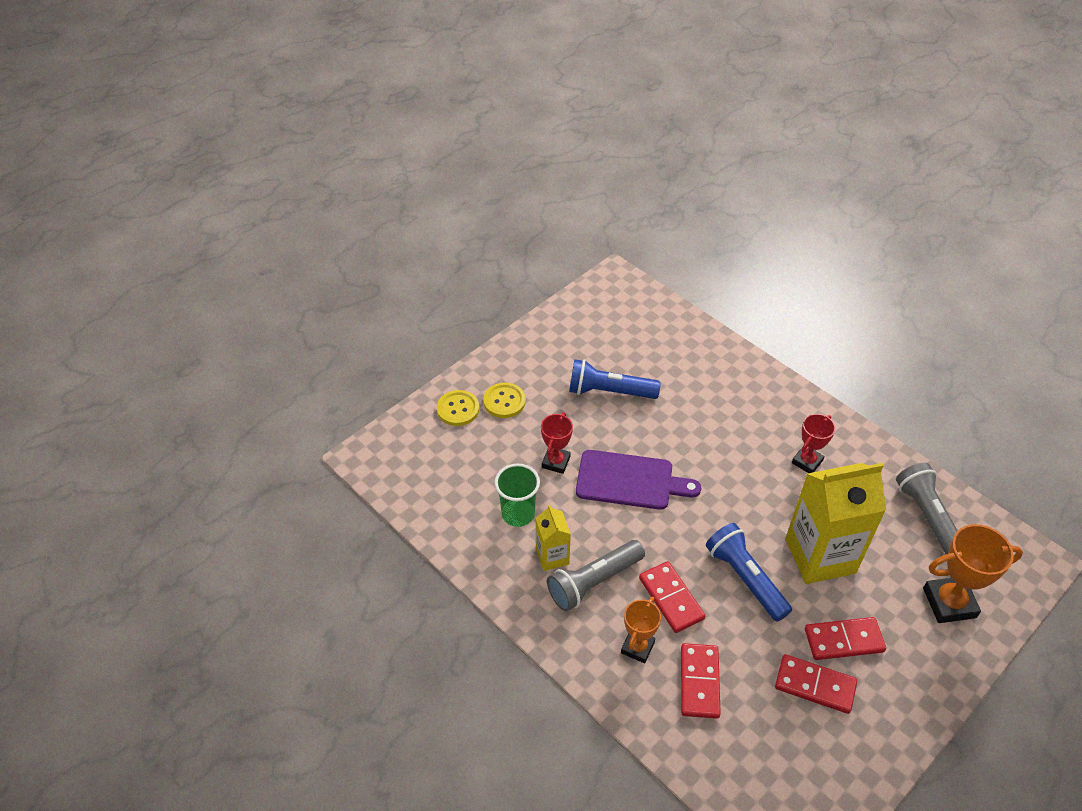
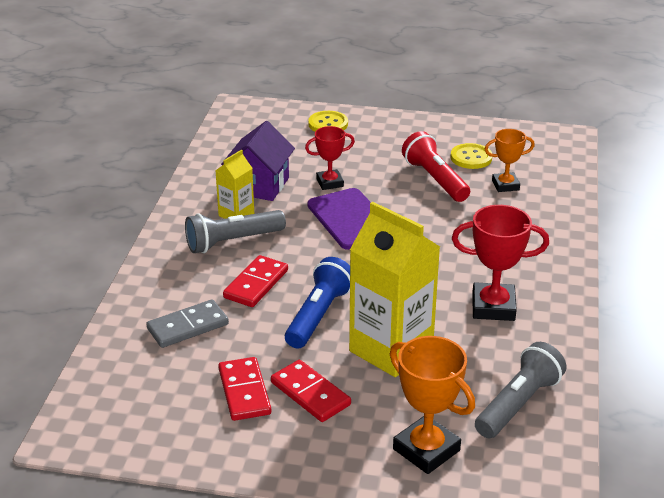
camera: 55 degrees right, 15 degrees down
yellow button [483,383,526,418] -> yellow button moved to [450,143,492,169]
green cup [494,464,540,527] -> purple house [221,121,295,201]
grey flashlight [547,540,645,611] -> grey flashlight turned 45 degrees counterclockwise [185,210,286,253]
blue flashlight [569,359,661,399] -> red flashlight [402,131,470,202]
orange trophy [621,597,661,663] -> orange trophy moved to [485,129,535,192]
red domino [681,643,721,719] -> grey domino [146,299,229,348]
red trophy [792,414,836,473] -> red trophy [452,205,549,321], size x1.59

